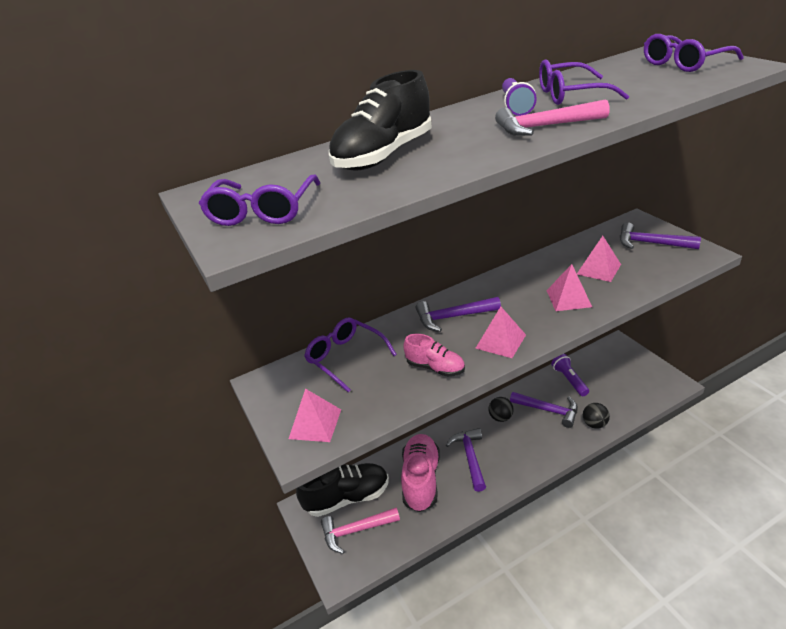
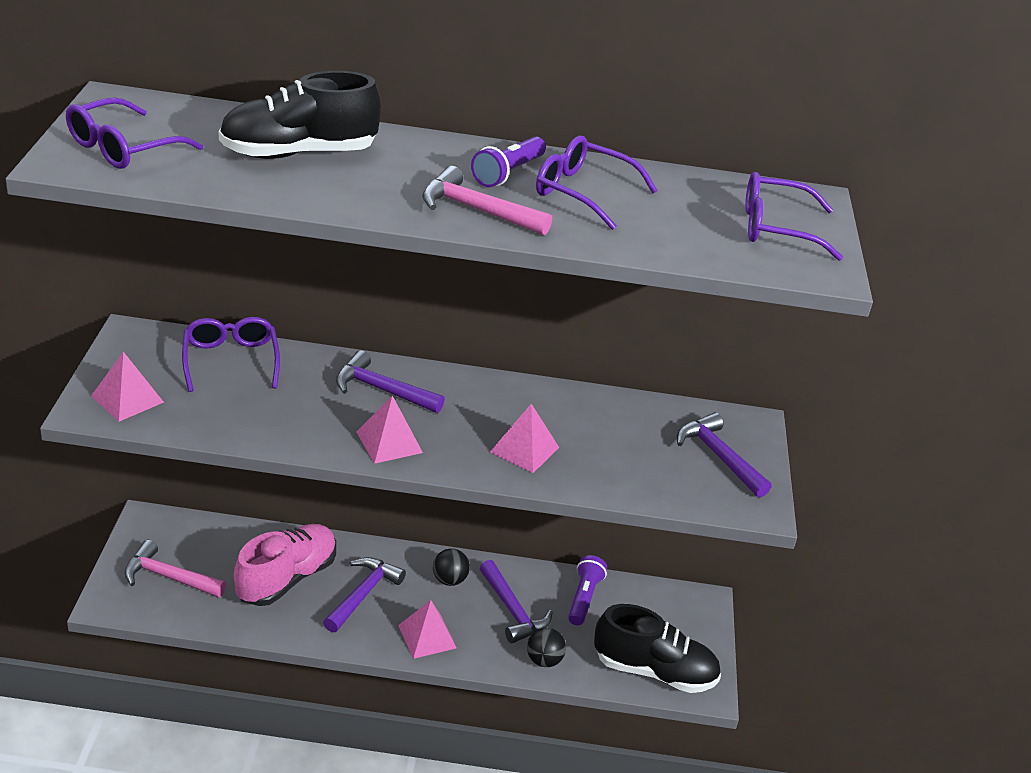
camera: 25 degrees right, 0 degrees up
black shoe [296,463,389,517] -> black shoe moved to [594,604,721,693]
pink shoe [403,334,465,377] -> none
pink pyramid [577,236,621,282] -> pink pyramid moved to [398,600,456,659]

